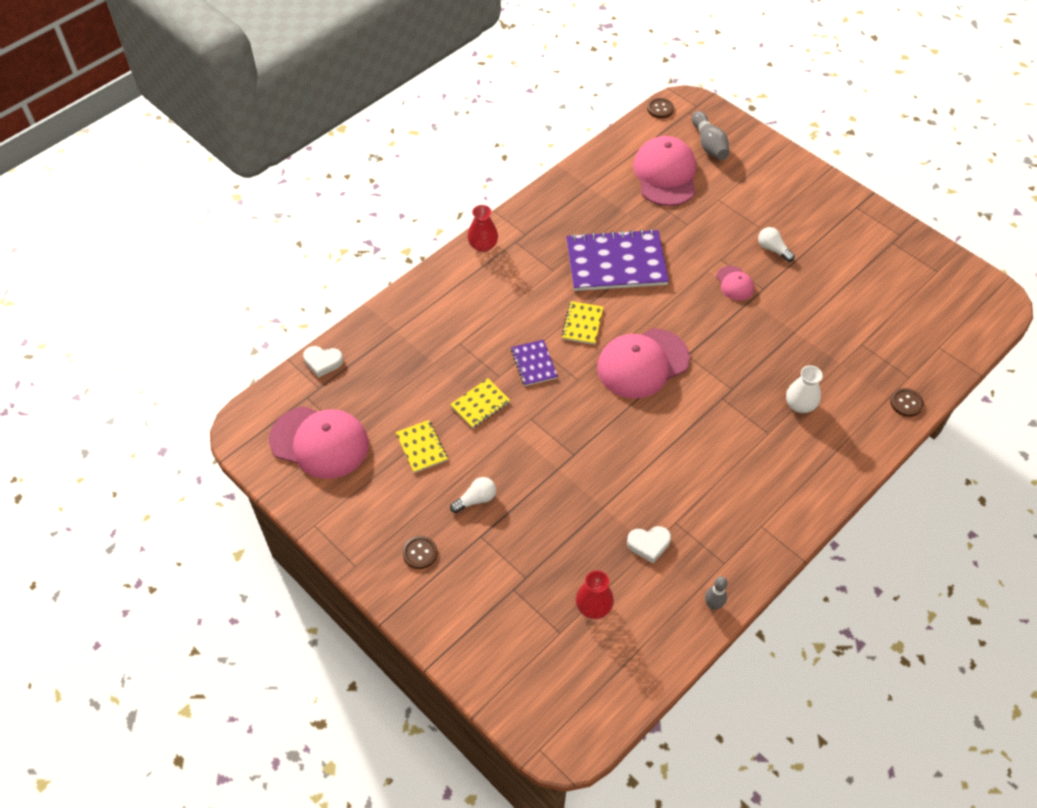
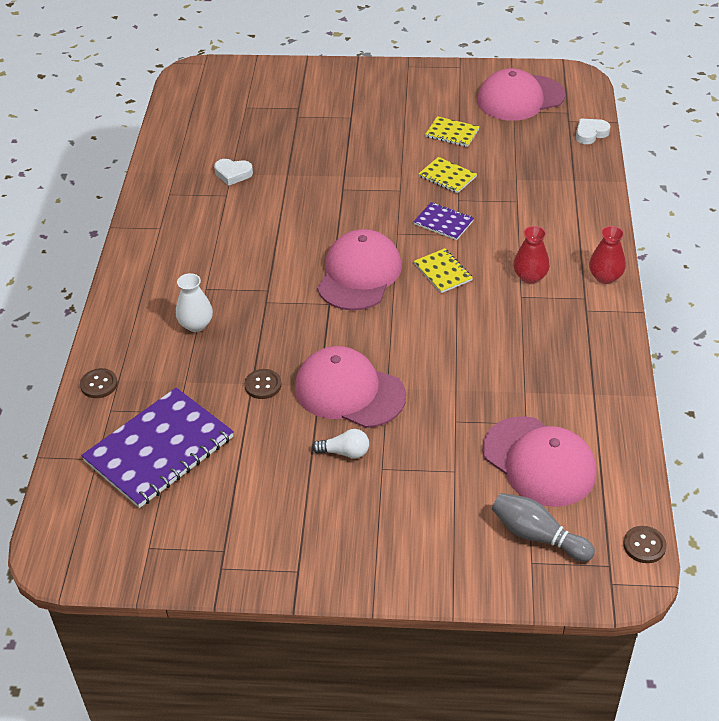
camera: 140 degrees right, 10 degrees down
brown button [402,536,438,569] -> brown button moved to [244,369,282,399]
yellow notebook [450,378,510,428] -> yellow notebook turned 60 degrees counterclockwise [419,157,477,194]
white light bulb [450,477,496,513] -> none
purple notebook [566,229,669,291] -> purple notebook moved to [81,388,234,508]
red vase [576,570,614,619] -> red vase moved to [513,226,550,284]
white heart [627,526,671,563] -> white heart turned 120 degrees counterclockwise [214,159,253,186]
grey bowling pin [705,576,728,610] -> none
pink cap [716,266,754,300] -> pink cap [295,346,406,428], size x2.07

